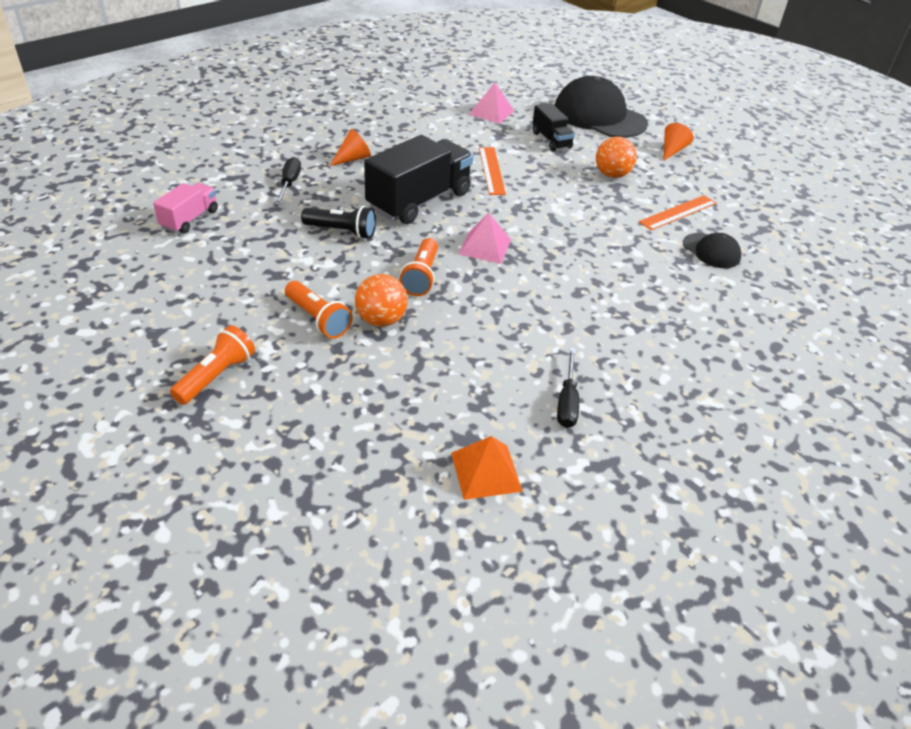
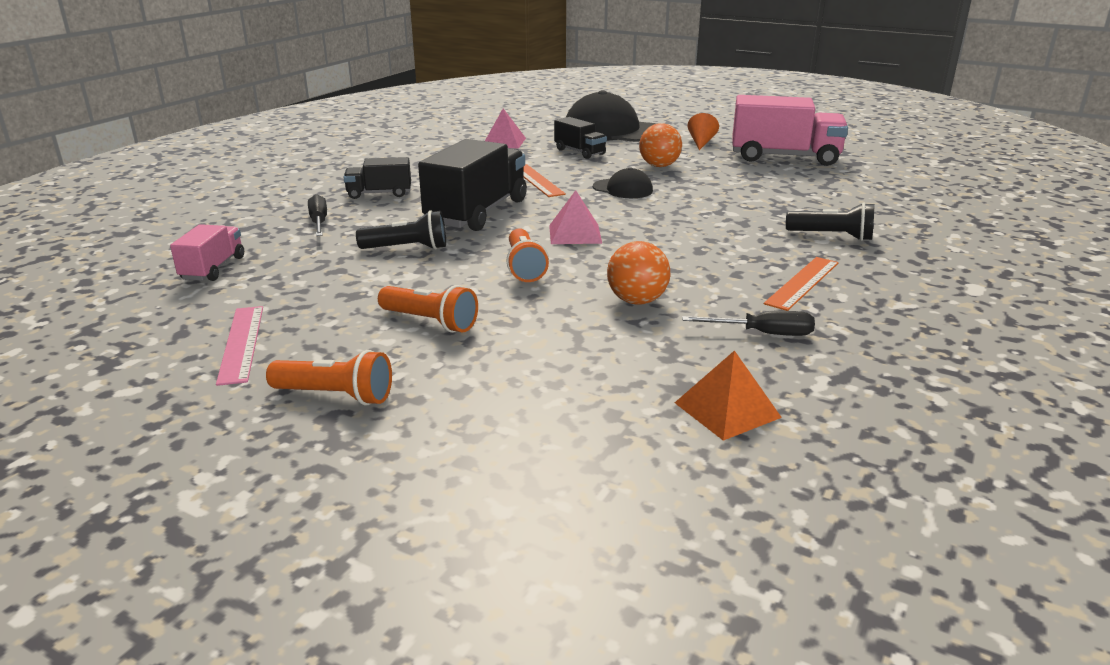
camera: 15 degrees left, 15 degrees down
orange flashlight [170,325,255,405] -> orange flashlight turned 90 degrees clockwise [266,350,392,405]
orange cone [330,129,371,166] -> black truck [344,157,411,199]
orange ball [355,274,407,327] -> orange ball moved to [607,241,670,305]
black screwdriver [557,348,579,428] -> black screwdriver turned 75 degrees counterclockwise [682,311,815,336]
orange ruler [639,195,716,230] -> orange ruler moved to [764,257,839,311]
black cap [683,233,741,268] -> black cap moved to [593,167,653,198]
none -> pink ruler [216,306,263,386]
none -> pink truck [732,95,848,166]
none -> black flashlight [786,202,874,241]

